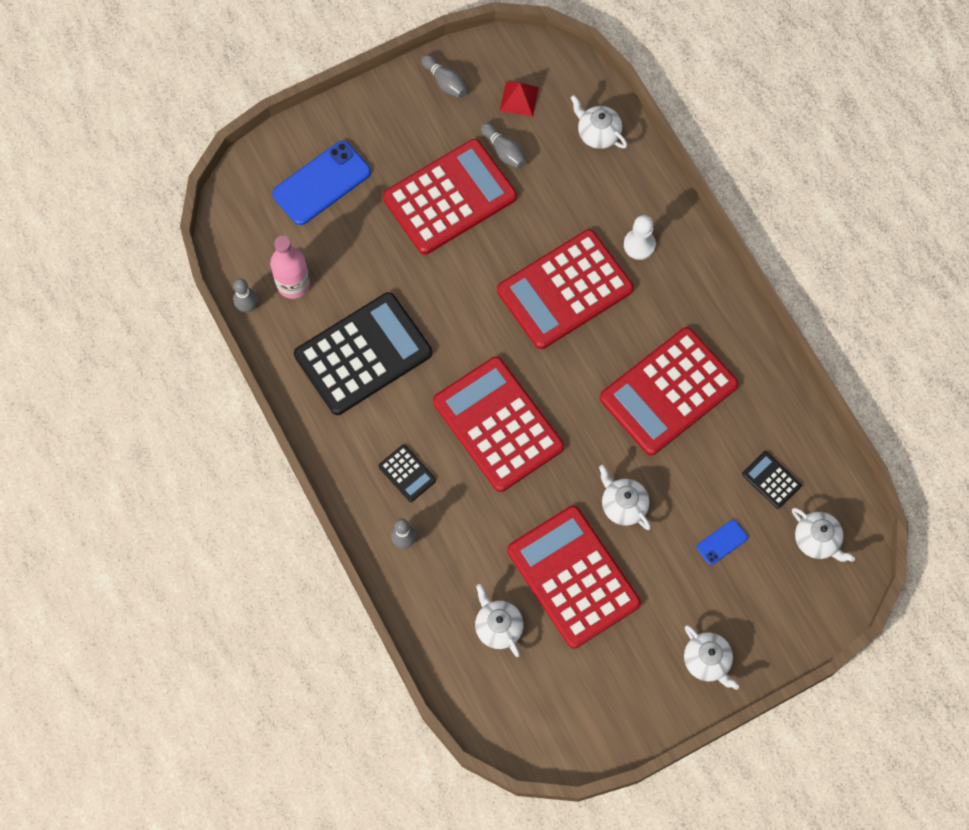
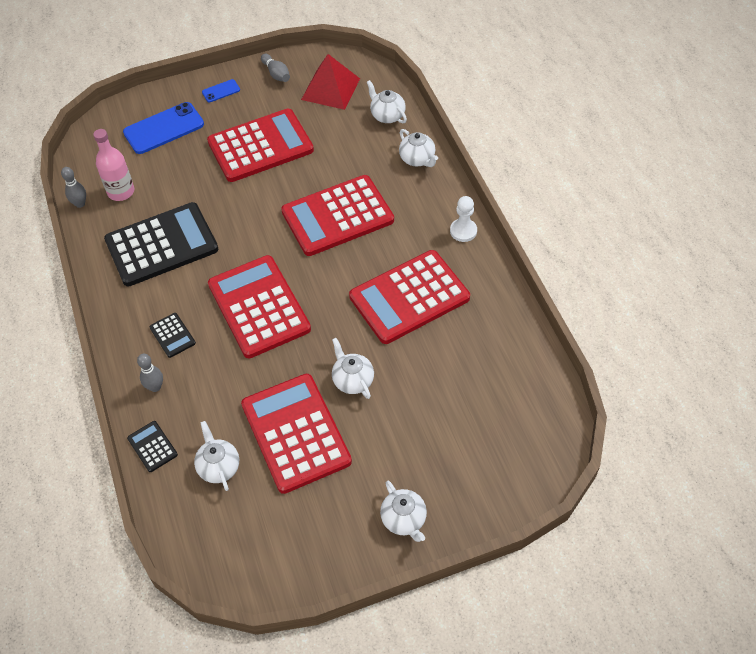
camera: 10 degrees right, 15 degrees down
grey bowling pin [481,123,526,169] -> none
red pyramid [500,82,539,117] -> red pyramid [301,54,360,110], size x1.75
white pawn [624,215,656,260] -> white pawn moved to [450,196,477,242]
blue phone [696,520,748,565] -> blue phone moved to [202,79,240,102]
black calculator [742,451,802,509] -> black calculator moved to [127,421,178,472]
white teapot [792,508,855,562] -> white teapot moved to [399,129,438,167]

